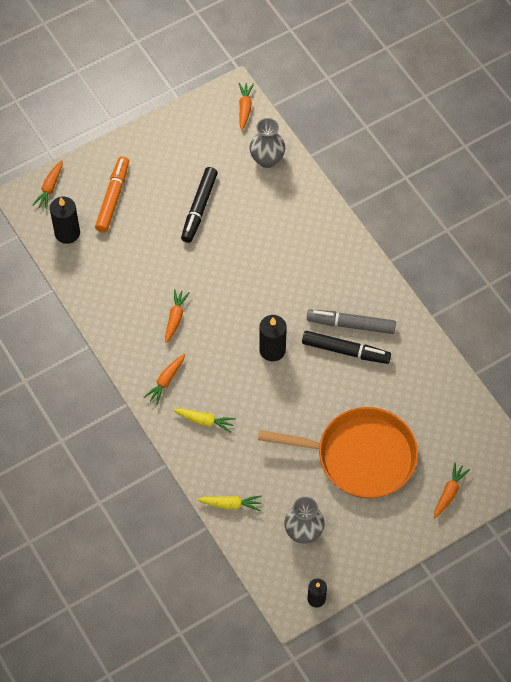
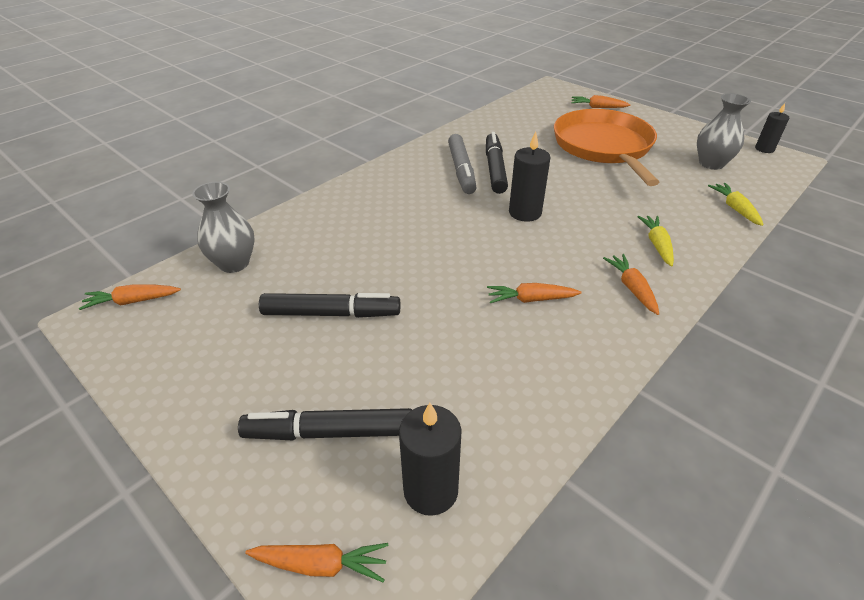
camera: 105 degrees left, 20 degrees down
orange marker [95,156,129,232] -> black marker [238,408,412,440]
orange carrot [144,354,185,405] -> orange carrot turned 120 degrees counterclockwise [603,254,659,315]

